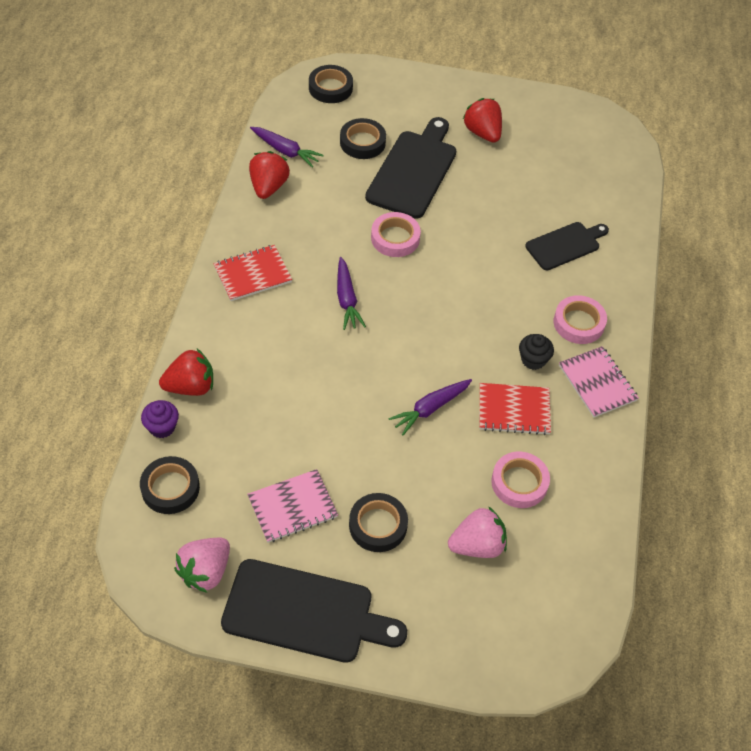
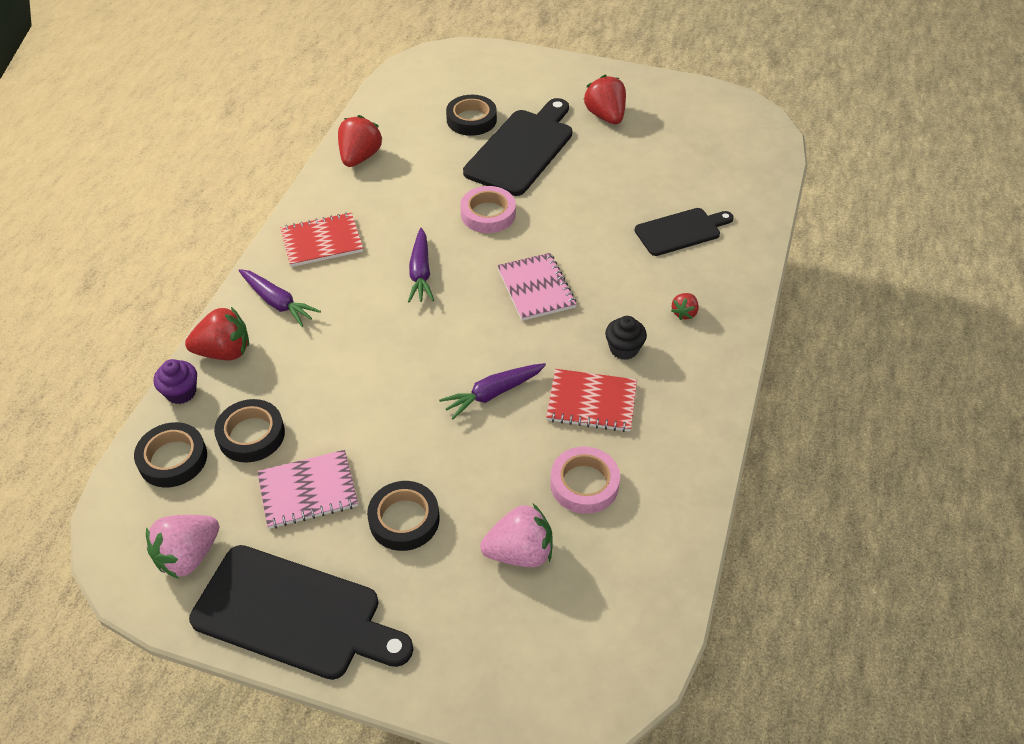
camera: 10 degrees right, 5 degrees down
purple carrot [250,127,324,168] -> purple carrot moved to [238,269,321,327]
black tape [309,65,353,103] -> black tape moved to [214,399,285,463]
pink tape [554,295,607,344] -> red strawberry [671,293,699,320]
pink notebook [559,346,639,418] -> pink notebook moved to [497,253,576,321]

